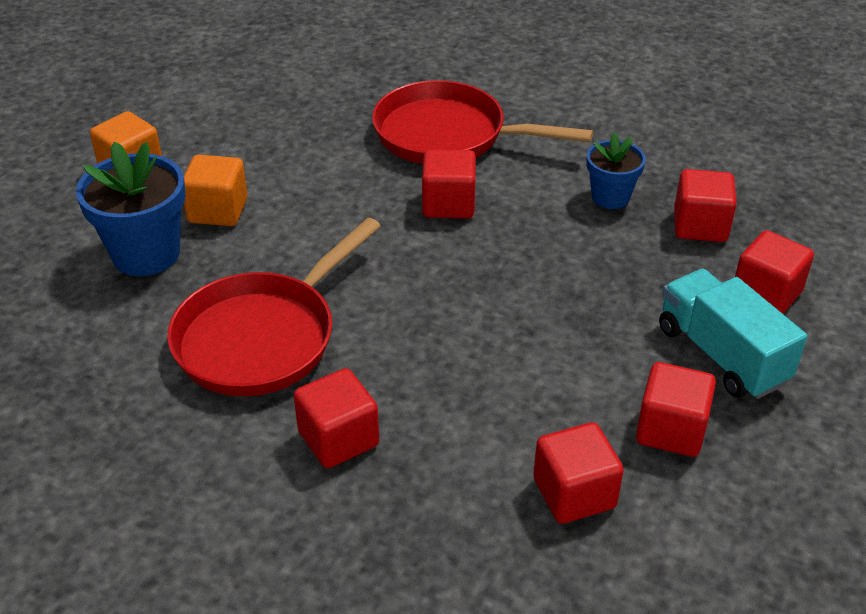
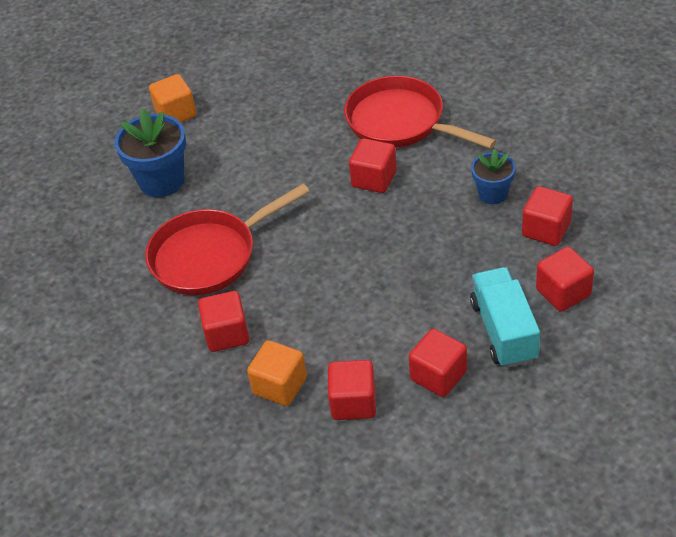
camera: 25 degrees right, 5 degrees up
orange cube [184,155,248,226] -> orange cube moved to [247,340,307,406]

